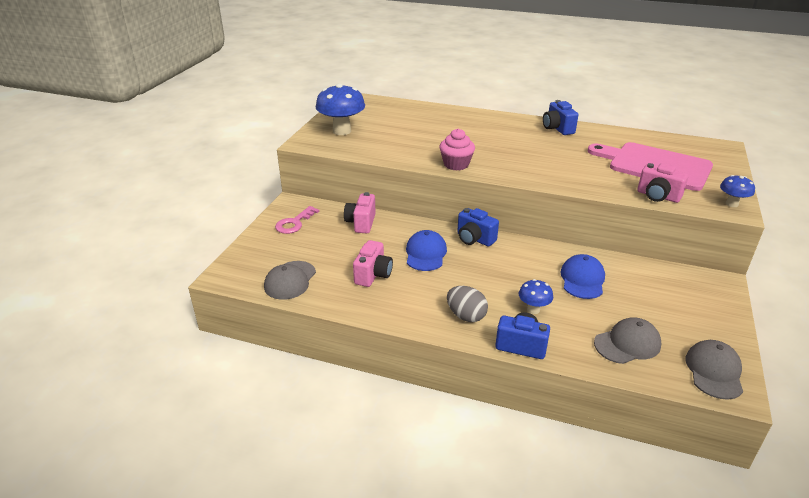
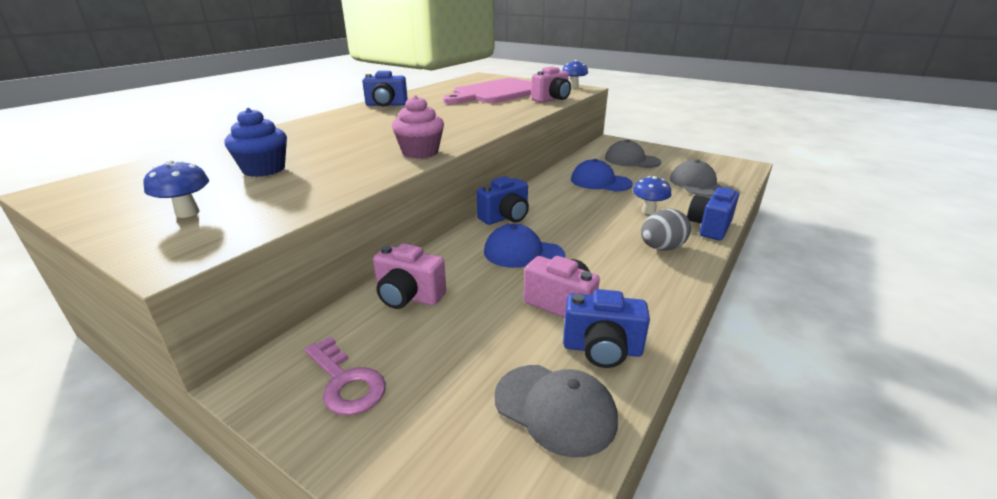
camera: 75 degrees left, 5 degrees down
blue mushroom [316,83,365,135] -> blue mushroom [143,160,209,218], size x0.53
grey cap [685,340,743,400] -> grey cap moved to [605,139,661,168]
none -> blue cupcake [225,108,287,177]
none -> blue camera [563,289,650,368]

